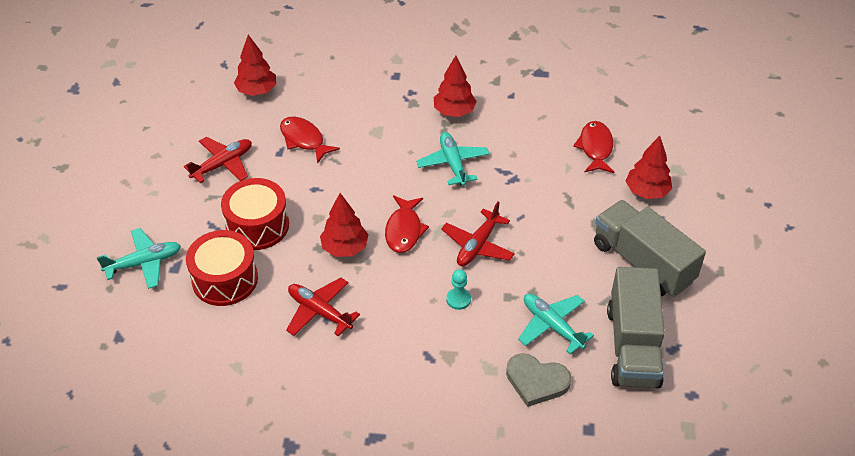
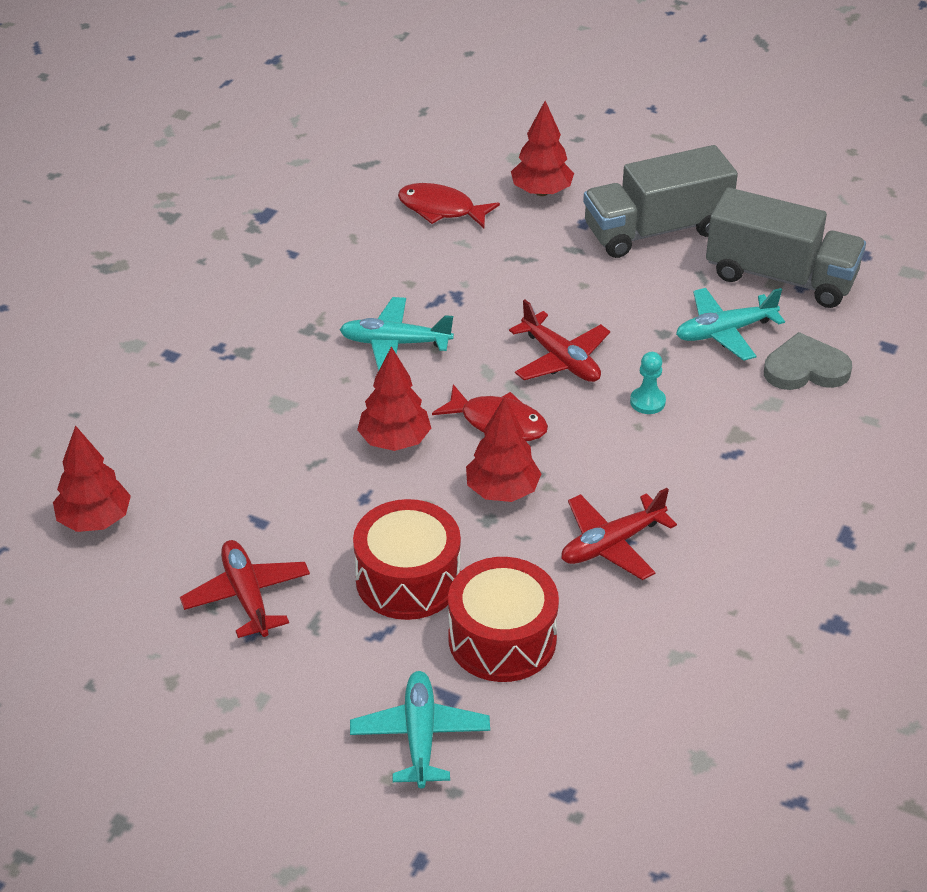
camera: 70 degrees left, 5 degrees down
red fish [280,117,340,164] -> none
red tree [434,55,477,117] -> red tree moved to [357,346,431,451]
grey heart [506,353,571,407] -> grey heart turned 135 degrees counterclockwise [764,332,852,390]

